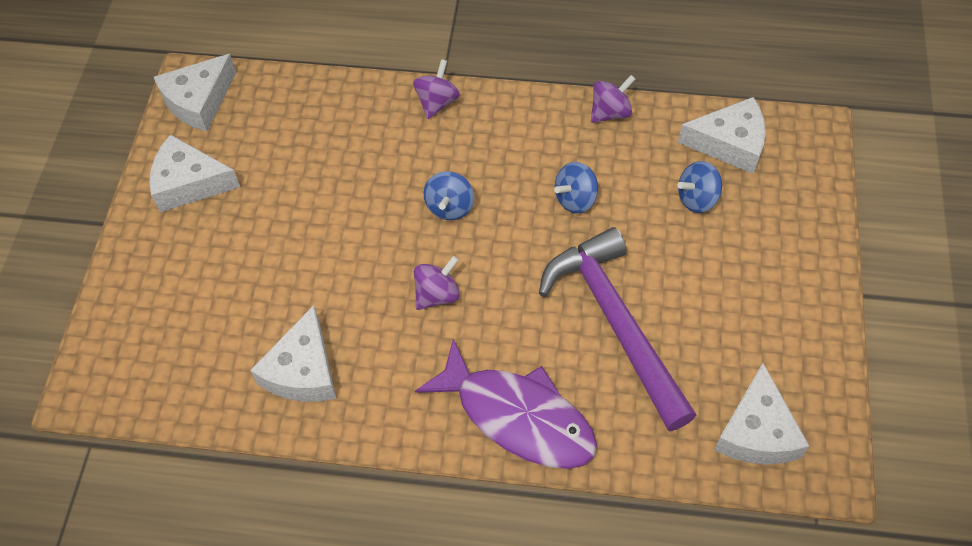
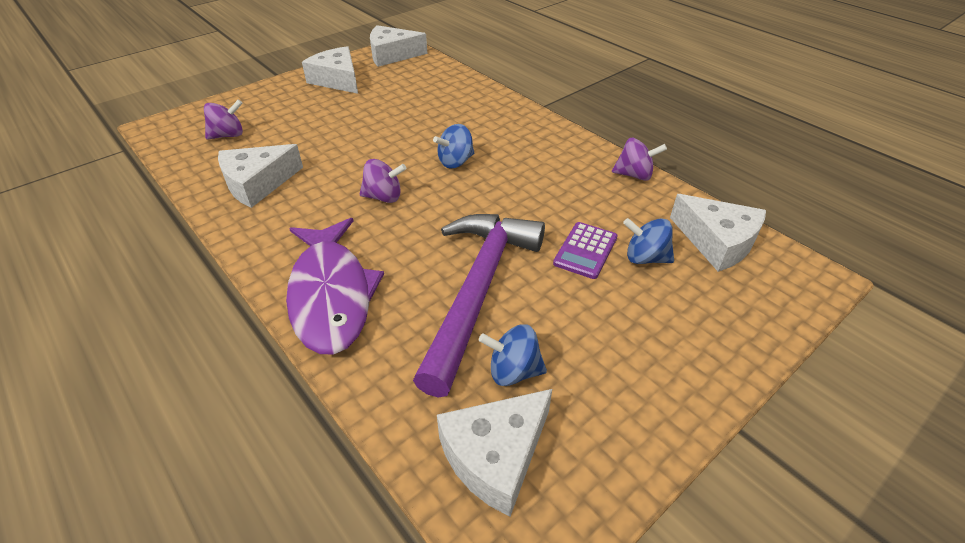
camera: 40 degrees right, 15 degrees down
purple spinning top [413,59,460,119] -> purple spinning top moved to [204,99,243,139]
blue spinning top [554,162,598,213] -> blue spinning top moved to [479,324,547,386]
none -> purple calculator [553,222,618,279]

